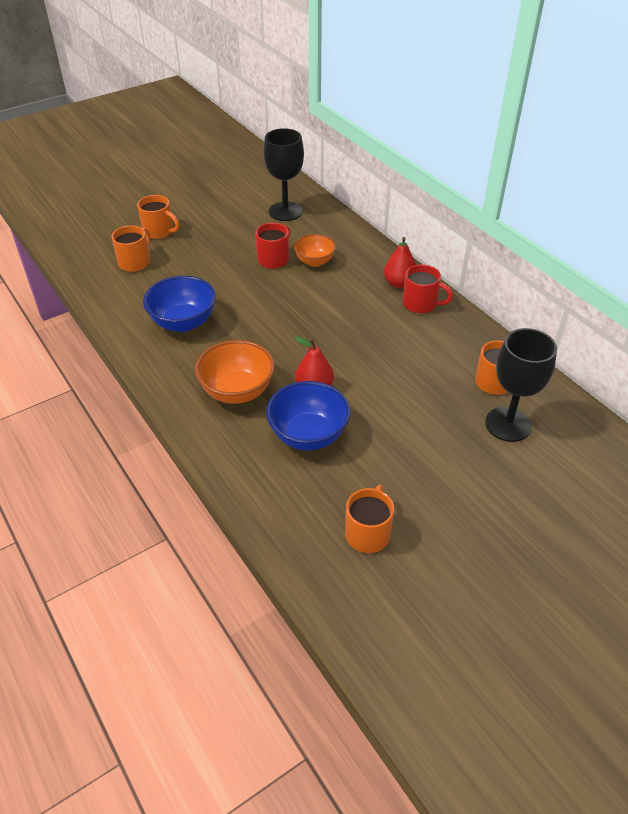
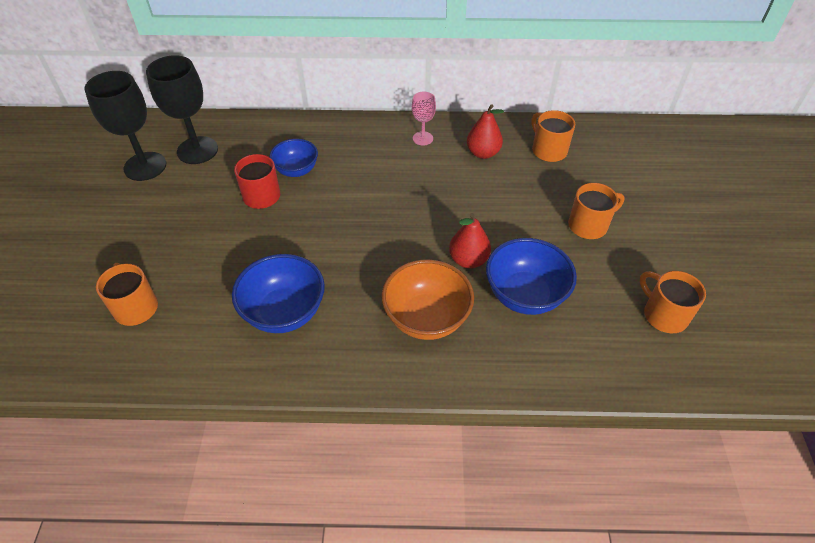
camera: 55 degrees left, 5 degrees up
orange mug [137,195,180,239] -> orange mug moved to [568,183,624,239]
orange bowl [294,234,336,267] -> blue bowl [269,139,318,177]
red pear [384,237,416,288] -> red pear moved to [467,104,504,159]
red mug [403,264,453,314] -> pink goblet [412,92,436,145]
black goblet [485,328,557,442] -> black goblet moved to [84,71,166,181]

